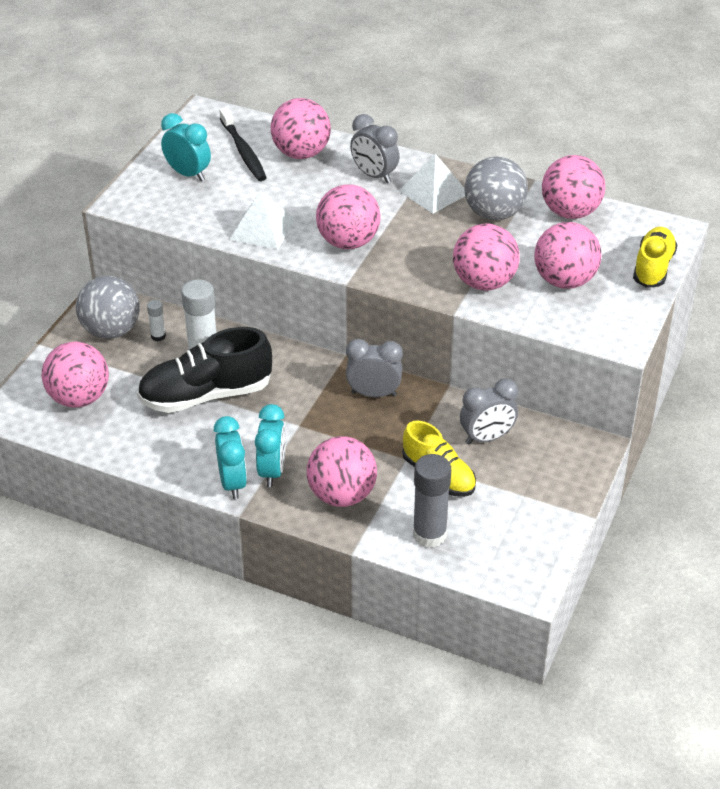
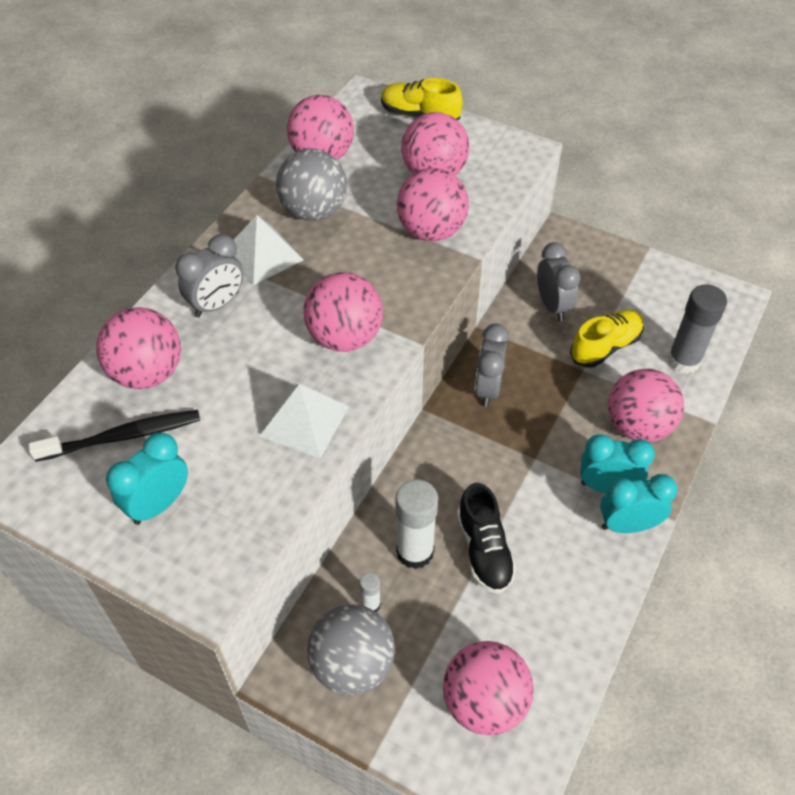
camera: 85 degrees left, 10 degrees up
black shoe [137,327,272,413] -> black shoe [457,483,517,594], size x0.65

